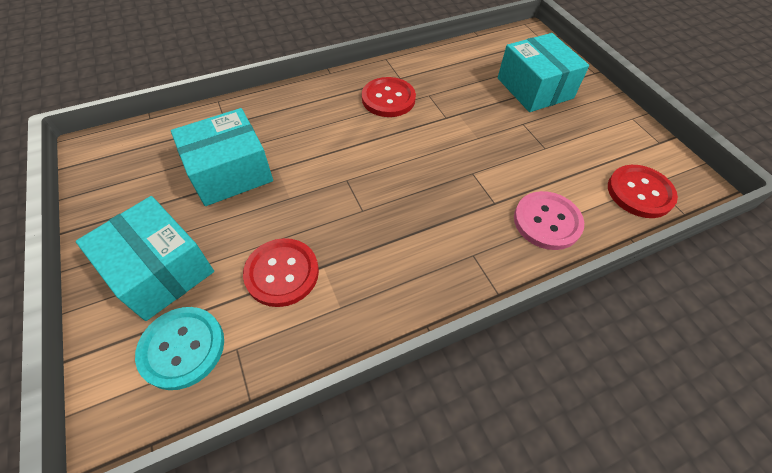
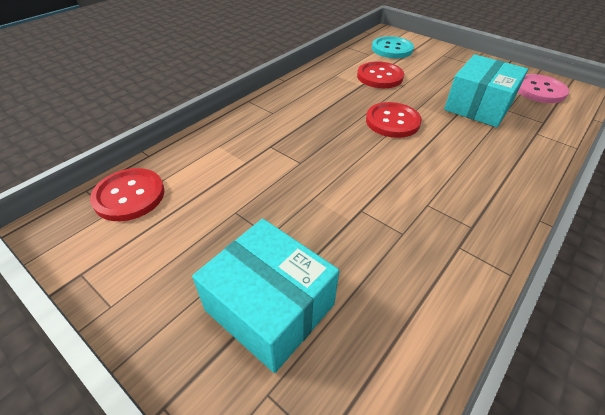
camera: 155 degrees right, 10 degrees down
turquoise box [76,196,214,321] -> none
red button [362,77,416,117] -> red button moved to [366,102,422,138]
pink button [514,191,584,250] -> pink button moved to [518,74,569,103]

